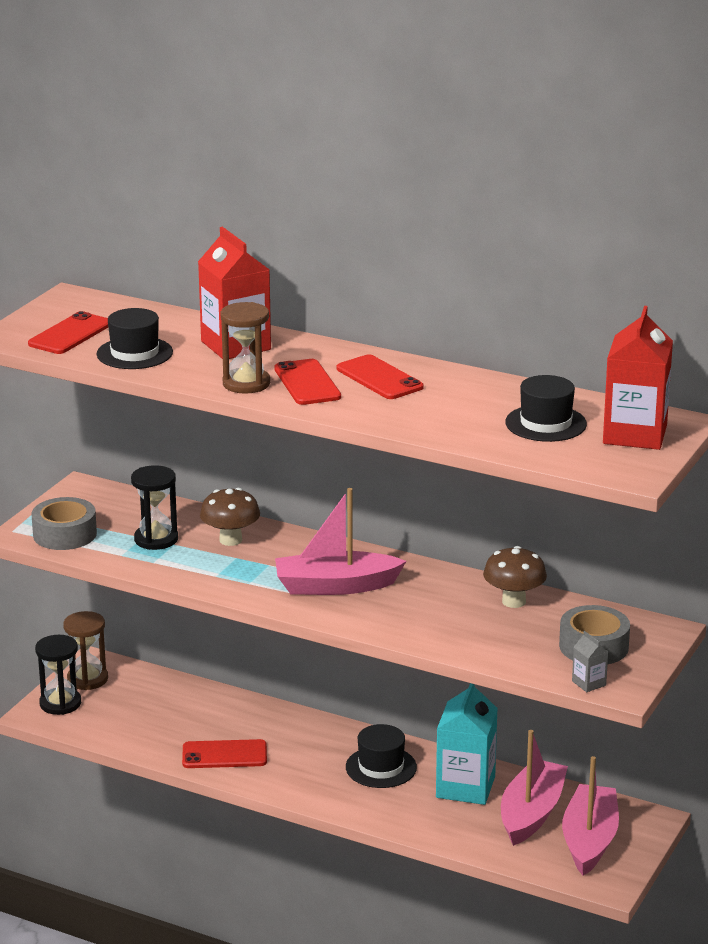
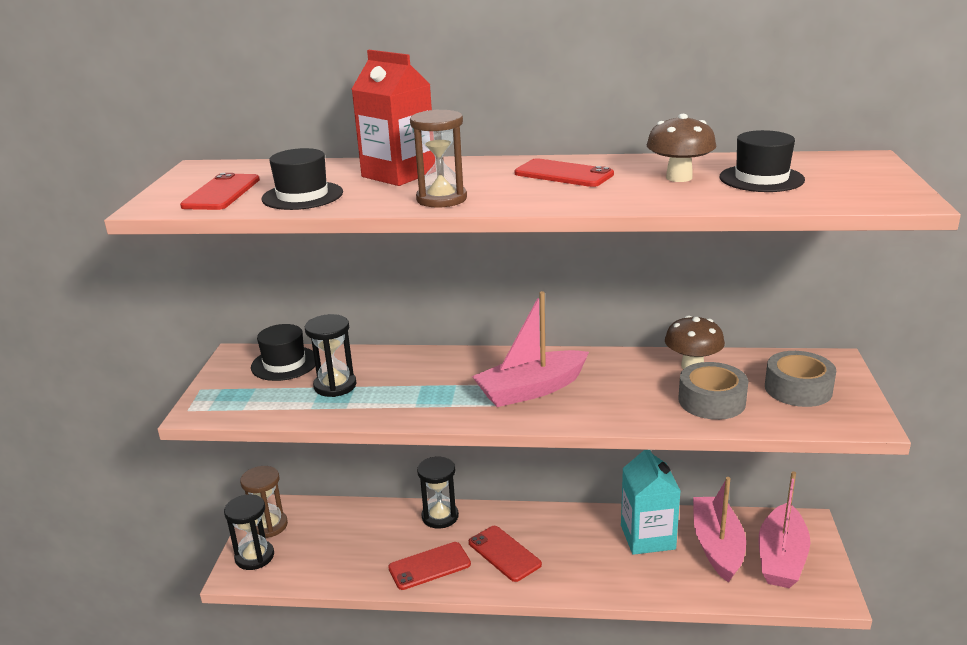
camera: 20 degrees left, 0 degrees up
grey tape [32,497,97,550] -> grey tape moved to [678,362,748,420]
brown mushroom [200,488,260,546] -> brown mushroom moved to [647,114,716,182]
red phone [274,359,341,405] -> red phone moved to [469,526,542,582]
black hat [346,724,417,788] -> black hat moved to [251,324,315,381]
pink boat [562,756,619,876] -> pink boat turned 150 degrees counterclockwise [758,471,810,588]
grey carton [572,631,609,692] -> none
red carton [603,306,673,450] -> none
none -> black hourglass [417,456,459,529]

